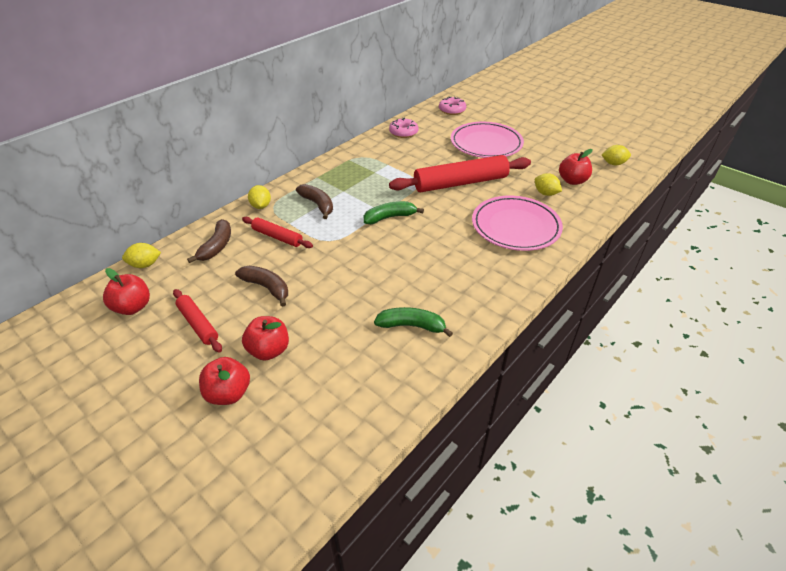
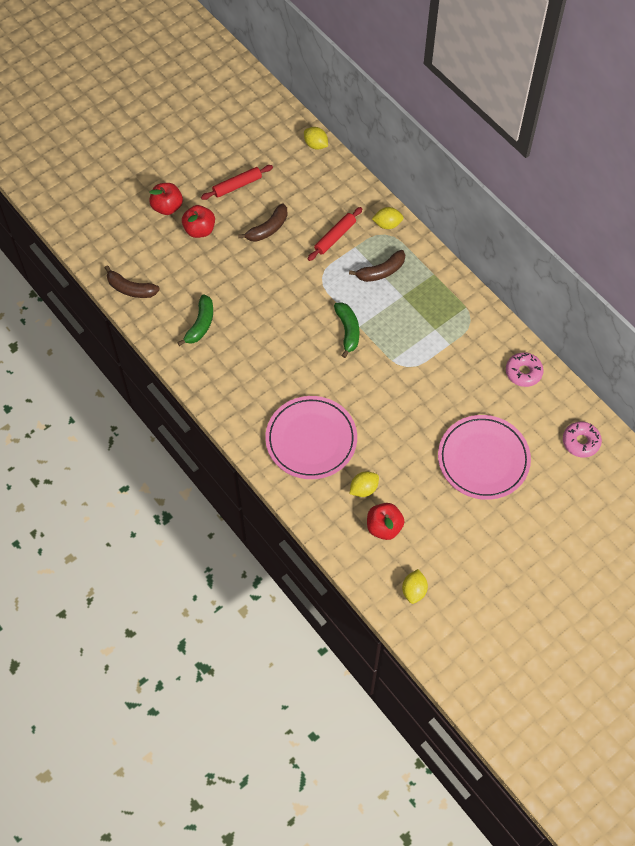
camera: 100 degrees right, 20 degrees up
red apple [103,268,150,315] -> none
yellow lemon [122,243,161,268] -> yellow lemon turned 45 degrees counterclockwise [304,127,328,150]
brown banana [187,219,231,263] -> brown banana moved to [105,265,160,298]
red rolling pin [389,155,531,192] -> none

